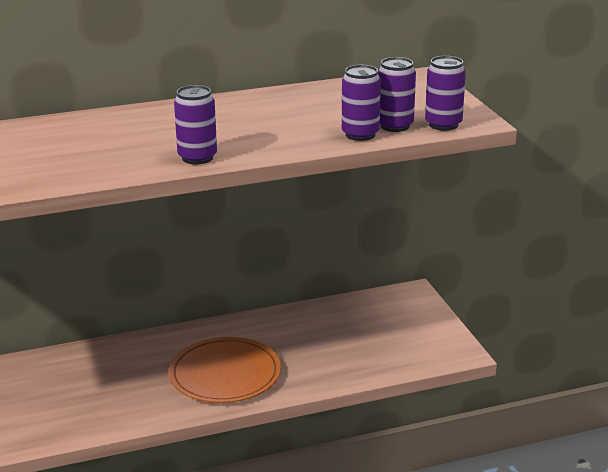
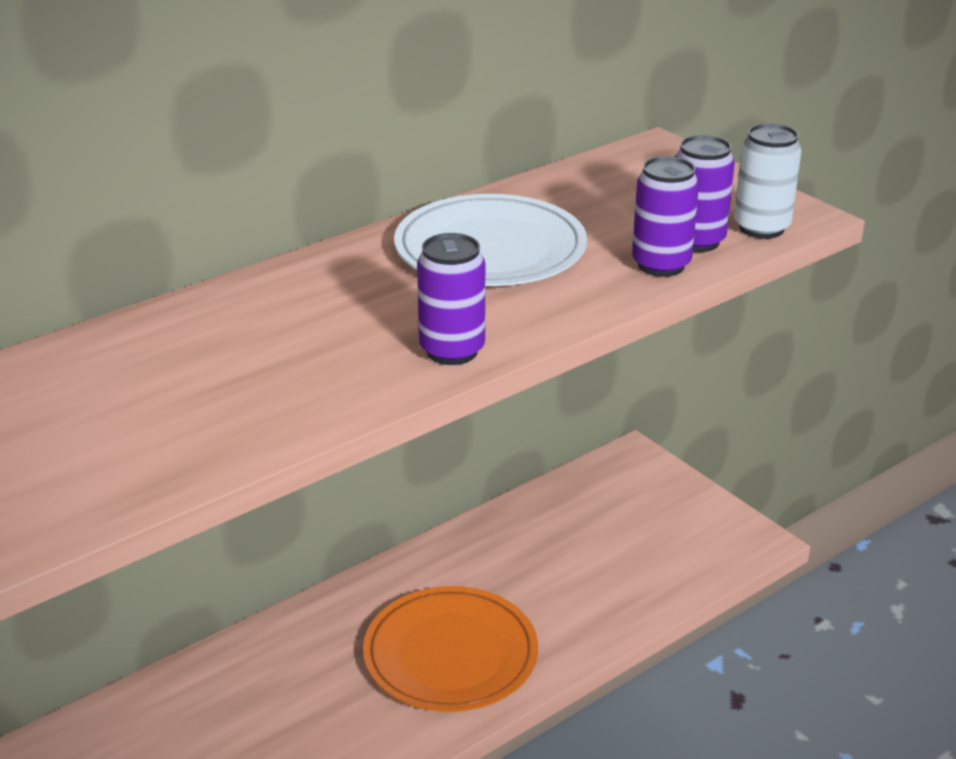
camera: 20 degrees left, 5 degrees up
purple can [425,56,466,131] -> white can [734,123,801,239]
none -> white plate [394,194,587,286]

